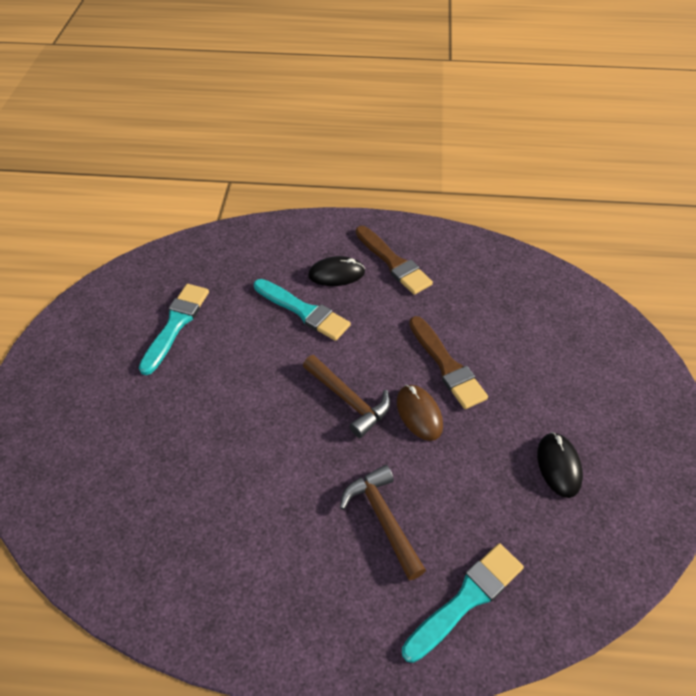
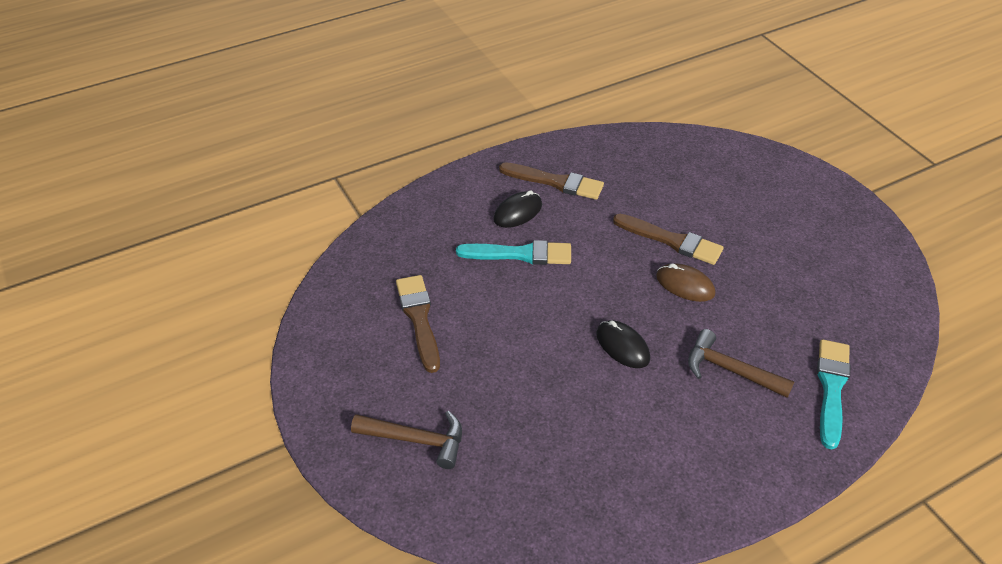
camera: 35 degrees left, 5 degrees down
turquoise brush [139,284,209,375] -> brown brush [396,275,440,373]
brown hammer [303,355,390,438] -> brown hammer moved to [351,411,462,469]
black mouse [537,432,583,498] -> black mouse moved to [596,320,650,368]

